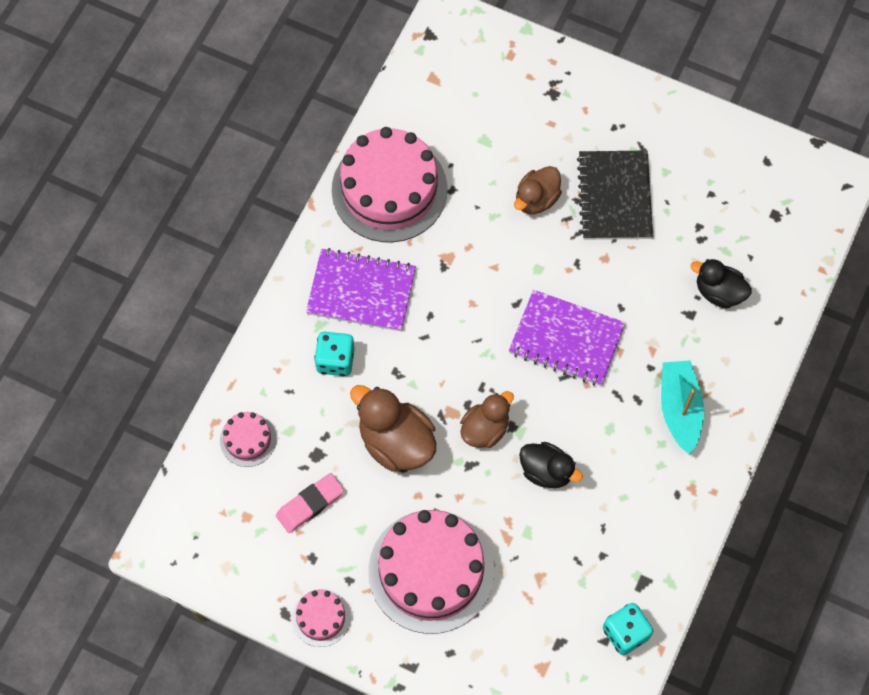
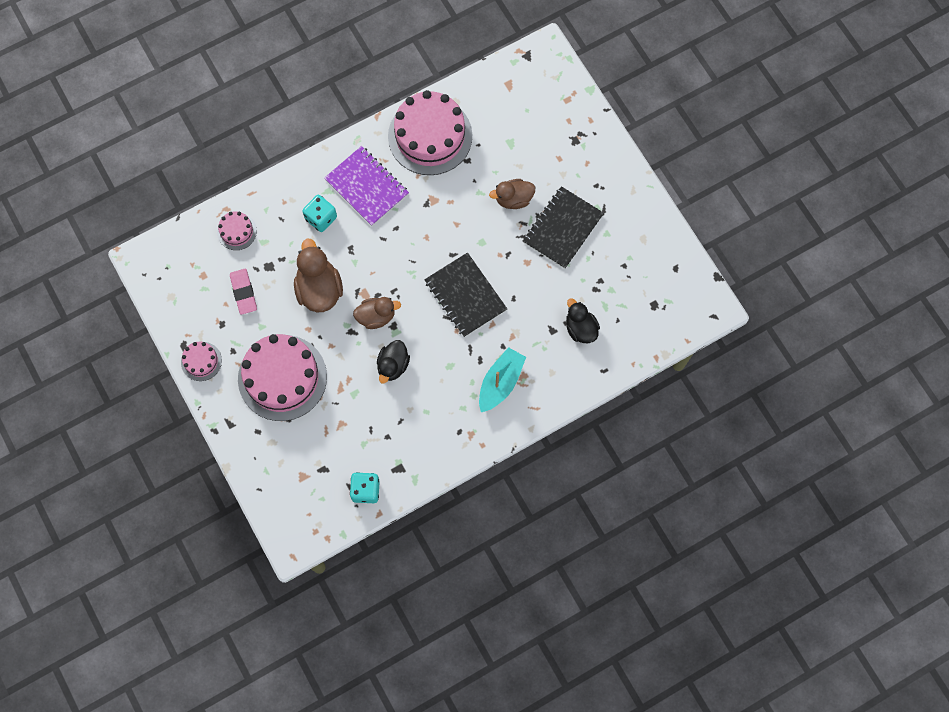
camera: 35 degrees right, 5 degrees up
pink eraser [276,473,344,533] -> pink eraser turned 75 degrees clockwise [230,269,257,315]
purple notebook [509,290,626,386] -> black notebook [424,252,507,337]
black duck [519,442,583,488] -> black duck turned 45 degrees clockwise [377,340,410,384]

